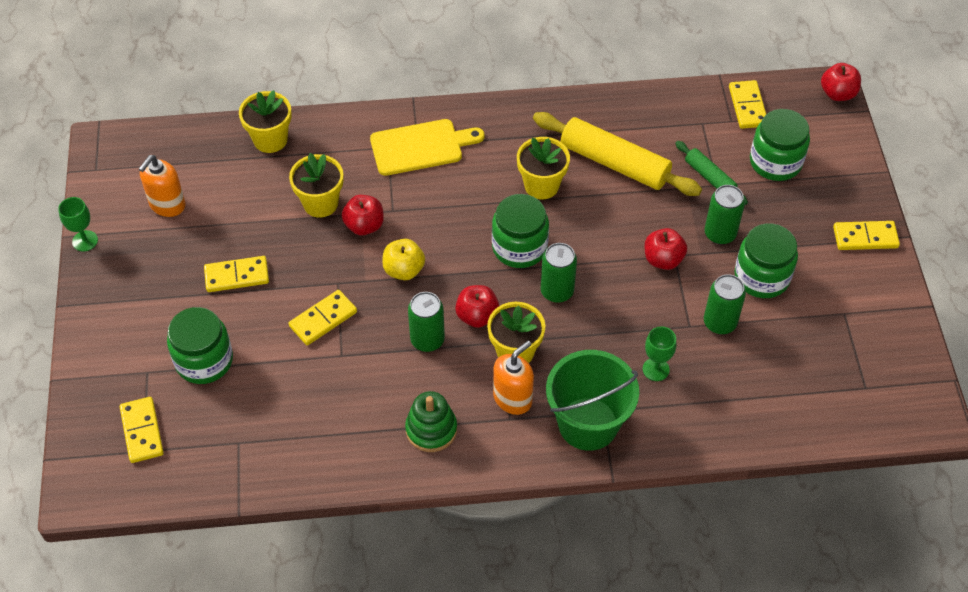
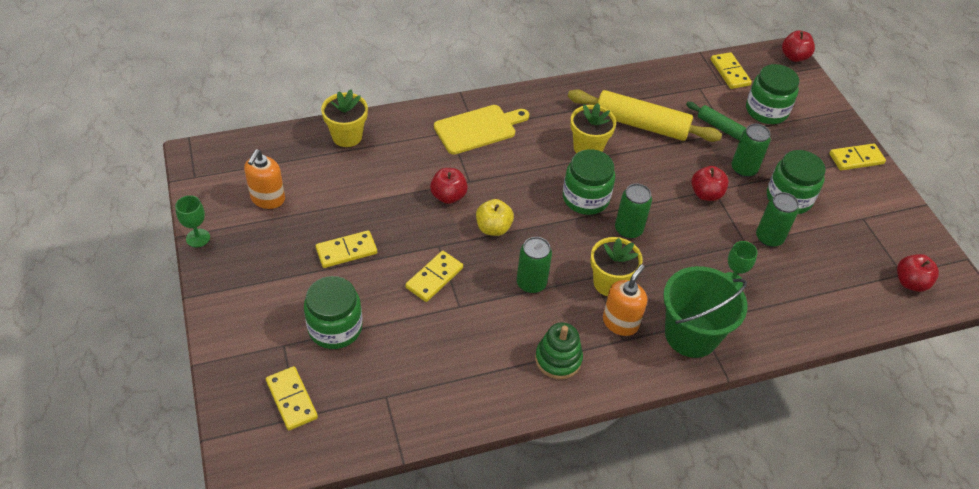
camera: 15 degrees left, 5 degrees down
yellow flower pot [289,153,343,218] -> none
red apple [455,285,499,328] -> red apple moved to [897,254,939,292]

